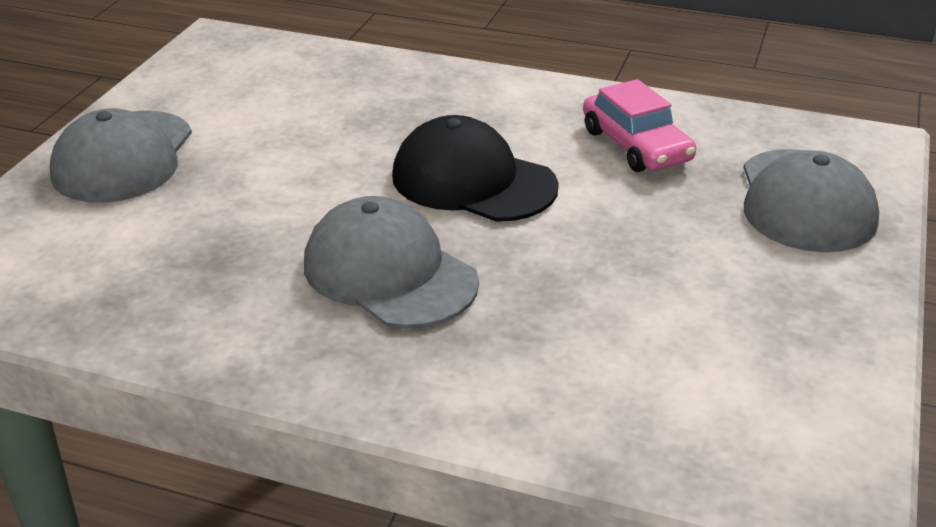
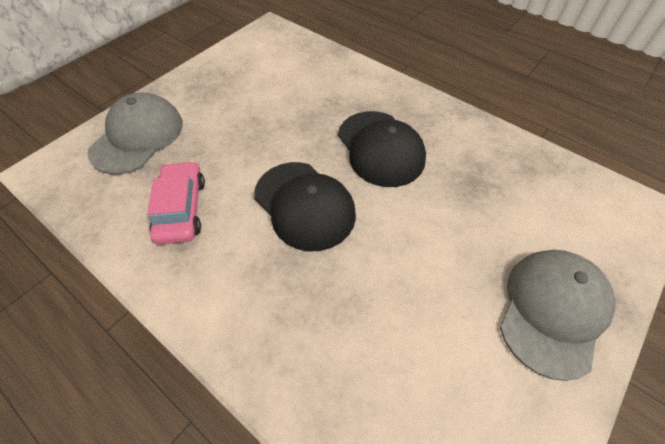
camera: 160 degrees left, 20 degrees up
grey cap [304,196,479,329] -> black cap [338,111,426,187]

